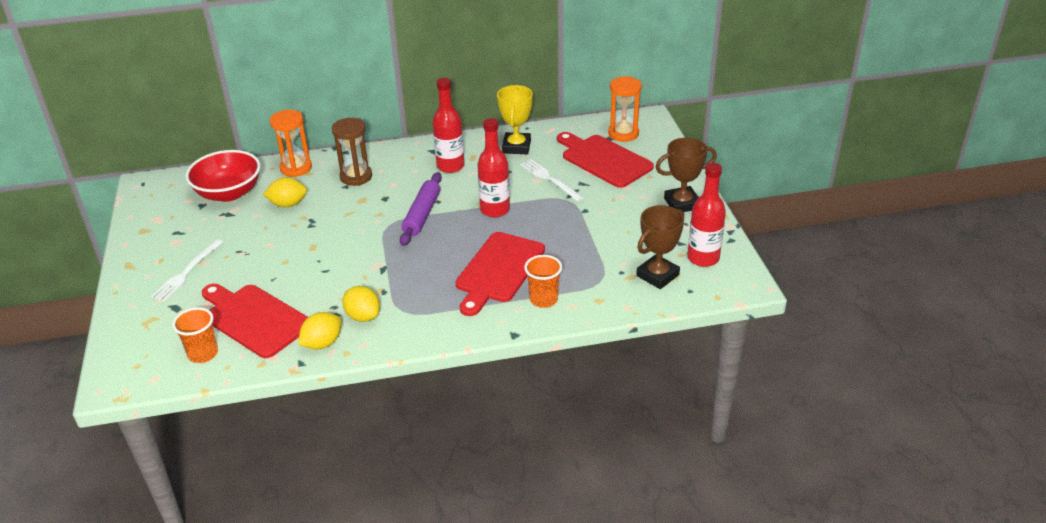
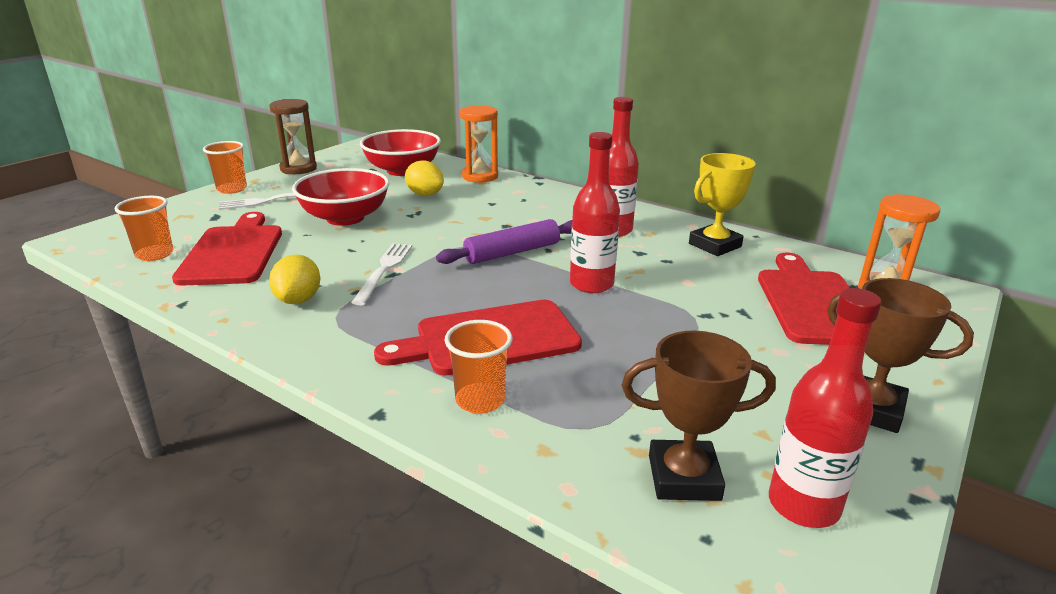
camera: 45 degrees right, 10 degrees down
yellow lemon [298,312,341,350] -> none
brown hourglass [332,118,372,186] -> brown hourglass moved to [269,99,317,174]
white fork [520,159,584,202] -> white fork moved to [351,243,412,305]
none -> orange cup [203,141,247,194]
none -> red bowl [292,168,389,226]

